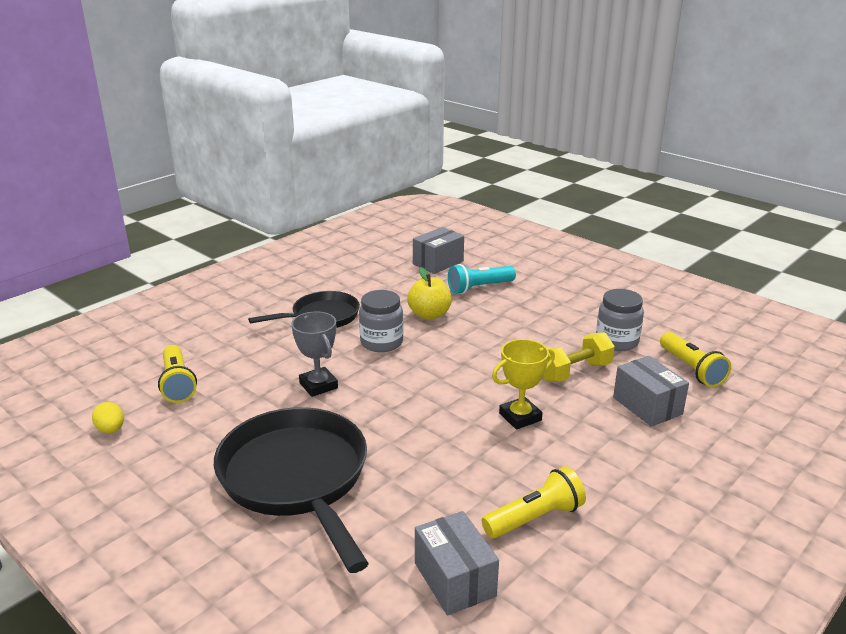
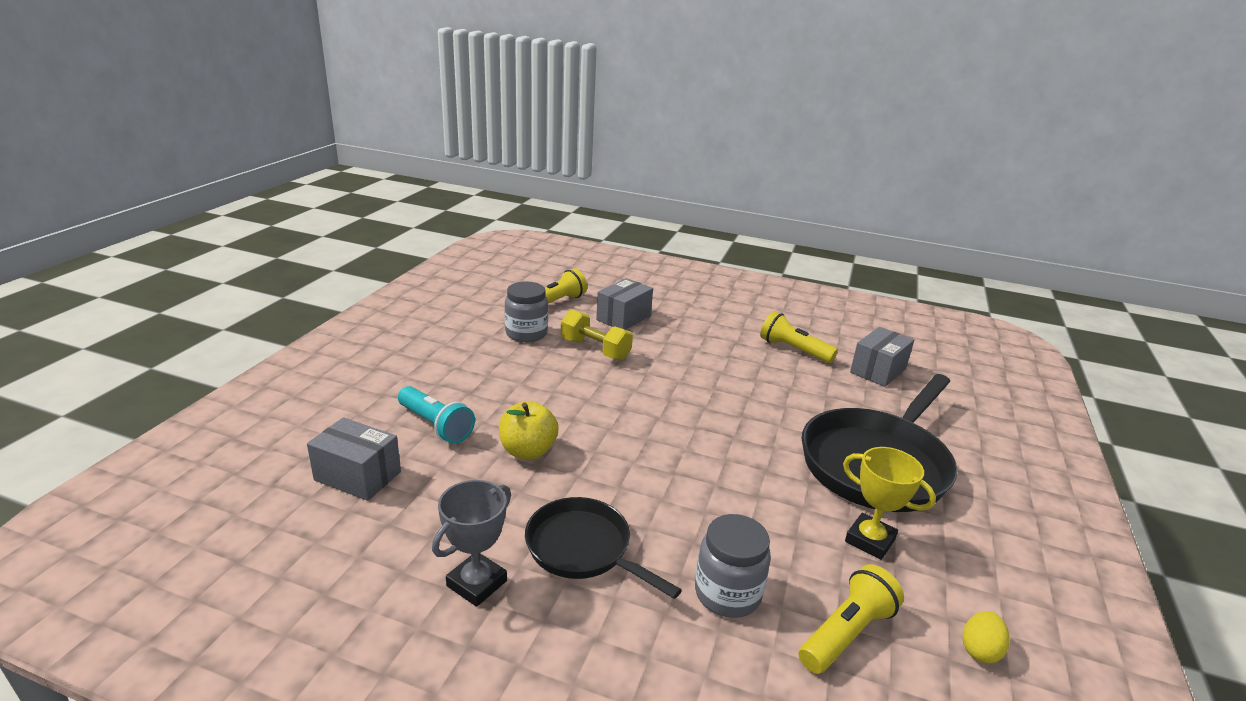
camera: 115 degrees left, 0 degrees up
grey trophy [291,312,338,397] -> grey trophy moved to [432,480,511,607]
grey jar [359,290,403,352] -> grey jar moved to [695,514,771,618]
yellow trophy [492,339,555,429] -> yellow trophy moved to [843,447,936,560]

